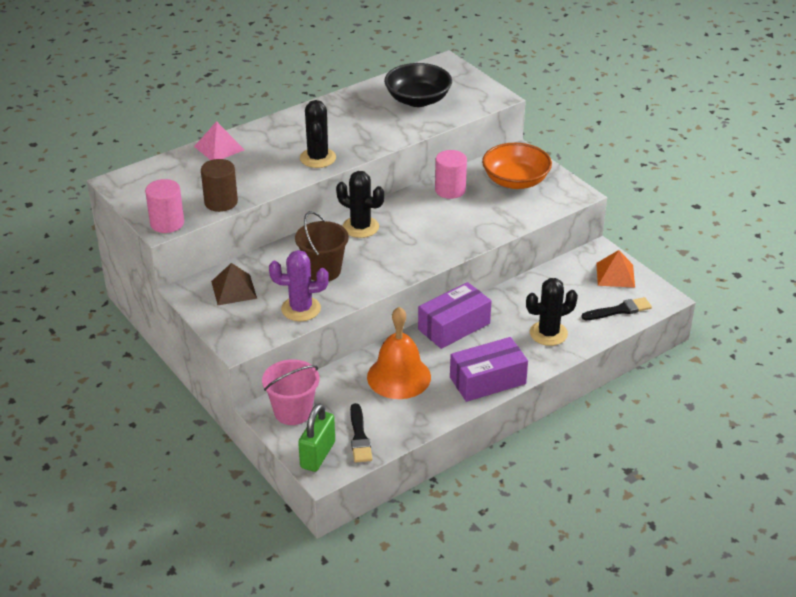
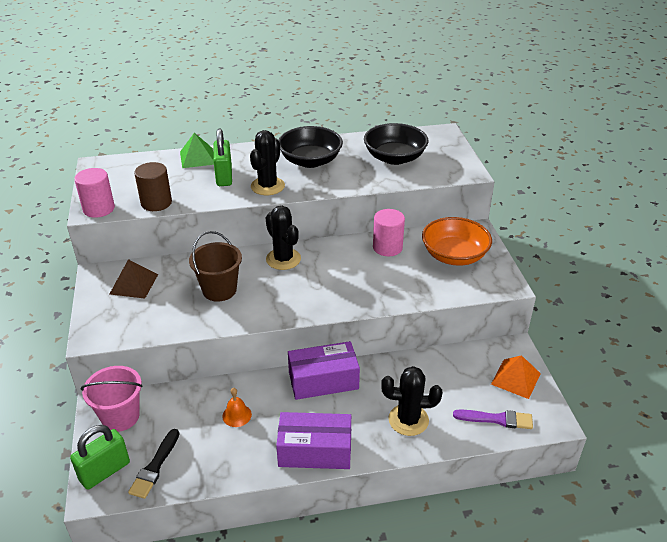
camera: 25 degrees right, 0 degrees up
pink pyramid [194,121,244,160] -> green pyramid [180,133,214,168]
purple cactus [269,250,329,321] -> none
orange bell [367,307,431,399] -> orange bell [222,388,252,427], size x0.45
black brush [581,297,652,320] -> purple brush [453,409,533,429]
none -> green padlock [213,129,232,186]
none -> black bowl [278,126,343,168]

